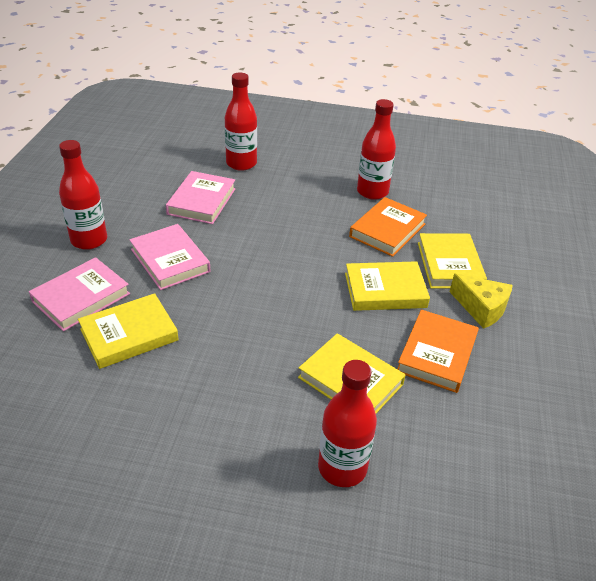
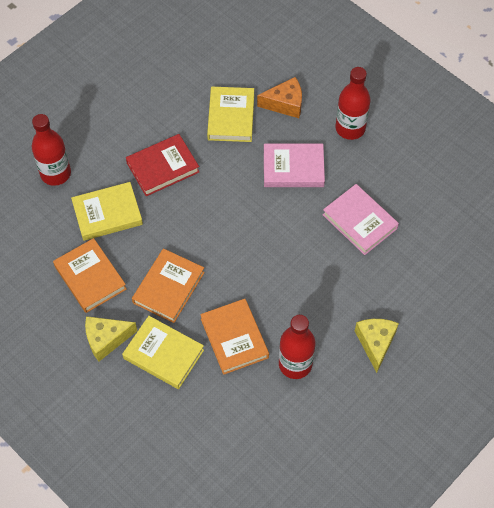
camera: 125 degrees right, 20 degrees up
pink book [29,257,130,331] -> orange cheese [257,77,302,118]
red bottle [225,73,257,171] -> none
yellow book [345,261,430,311] -> orange book [132,248,205,323]
none -> red book [126,134,199,196]
none -> yellow cheese [355,319,399,373]

